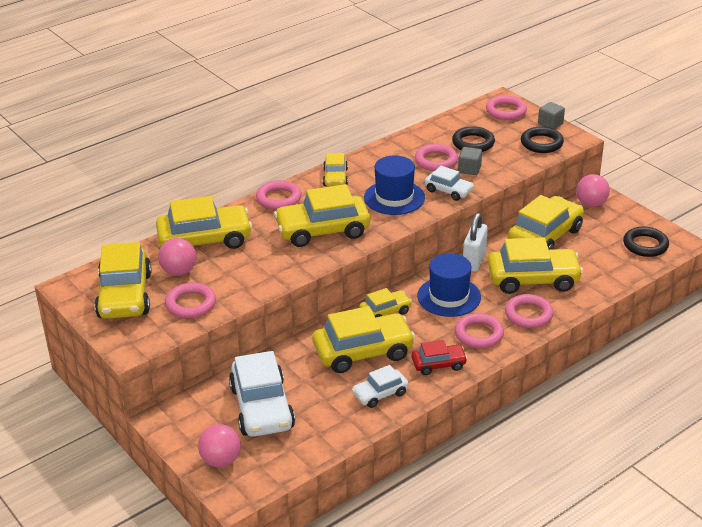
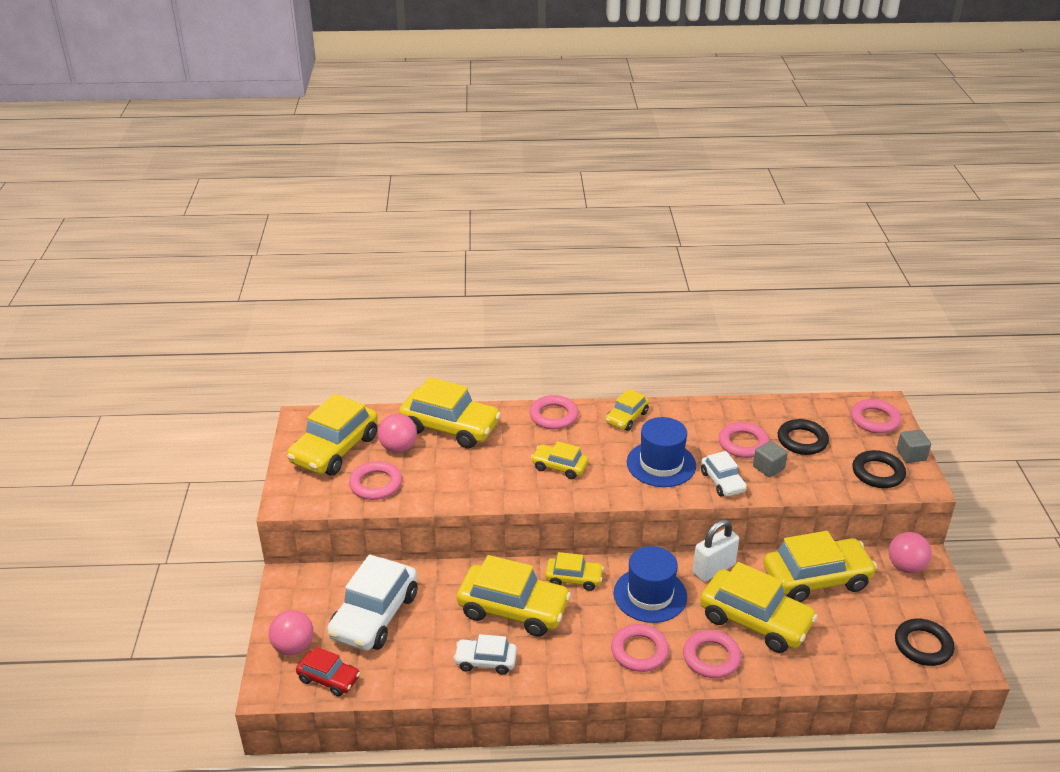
camera: 35 degrees right, 0 degrees up
yellow car [274,184,370,247] -> yellow car [531,441,588,479], size x0.54
red car [412,340,468,375] -> red car moved to [296,647,360,697]

